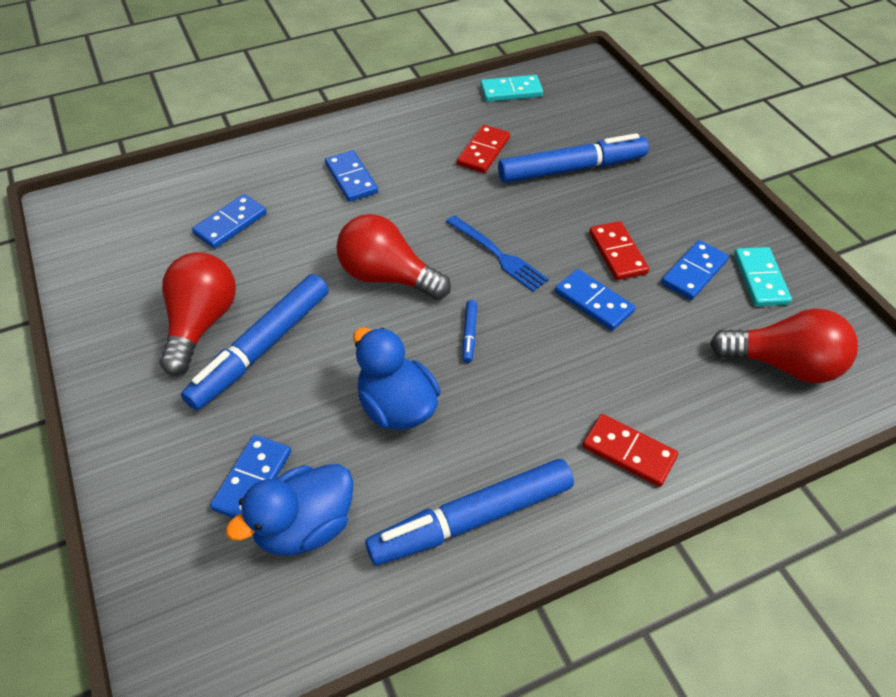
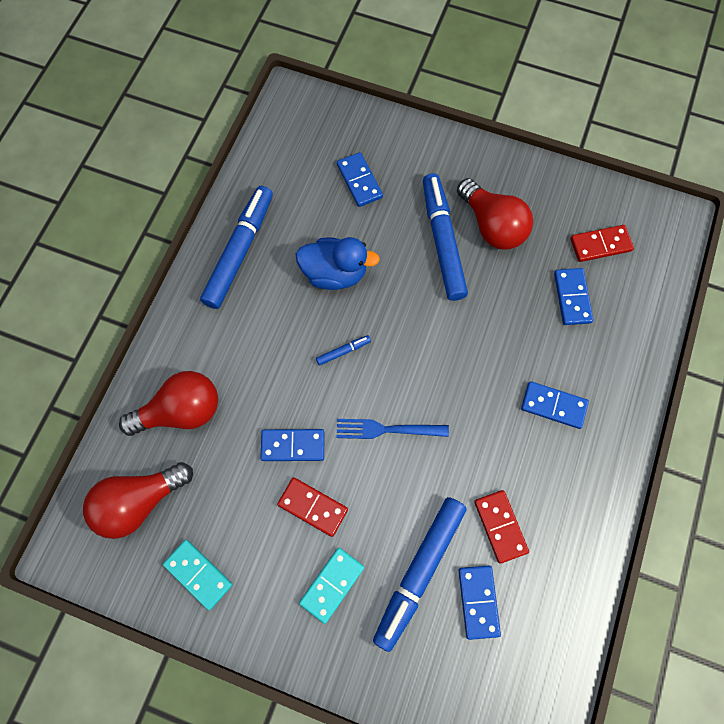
camera: 135 degrees right, 20 degrees up
blue duck [226,464,354,556] -> none
red light bulb [336,214,451,300] -> red light bulb moved to [119,371,218,436]
blue marker [462,300,477,363] -> blue marker turned 105 degrees clockwise [316,335,371,366]
turquoise domino [481,75,543,102] -> turquoise domino moved to [299,548,364,624]
red domino [583,414,678,487] -> red domino moved to [570,225,634,262]
blue domino [661,240,729,300] -> blue domino moved to [459,566,501,640]

